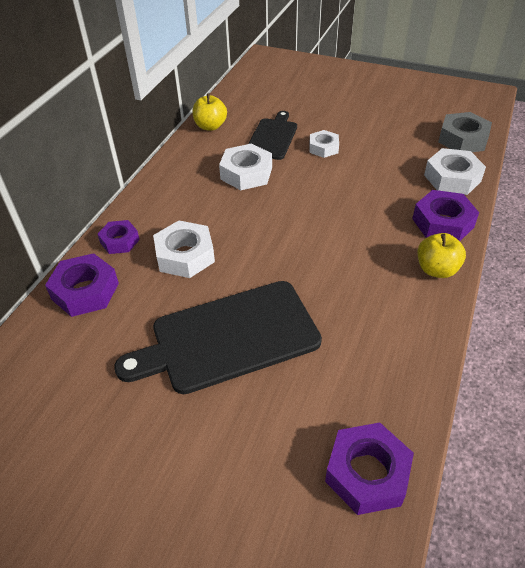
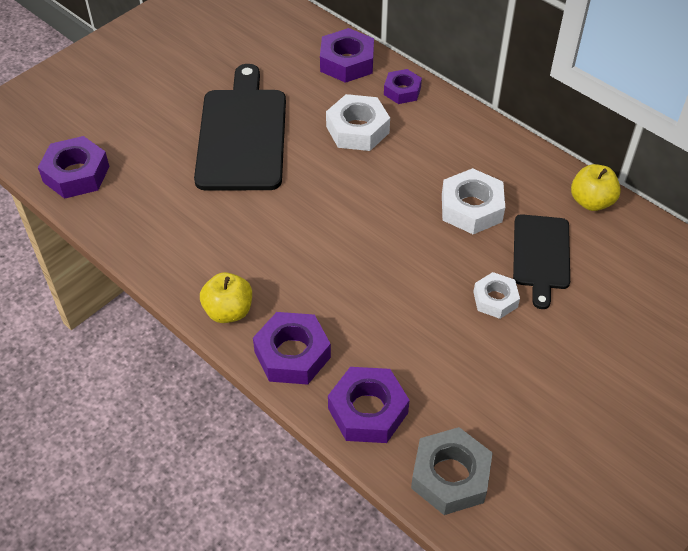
camera: 110 degrees right, 5 degrees up
black cutting board [248,111,297,160] -> black cutting board turned 60 degrees clockwise [513,214,570,309]
white nut [424,148,486,195] -> purple nut [328,367,410,443]

